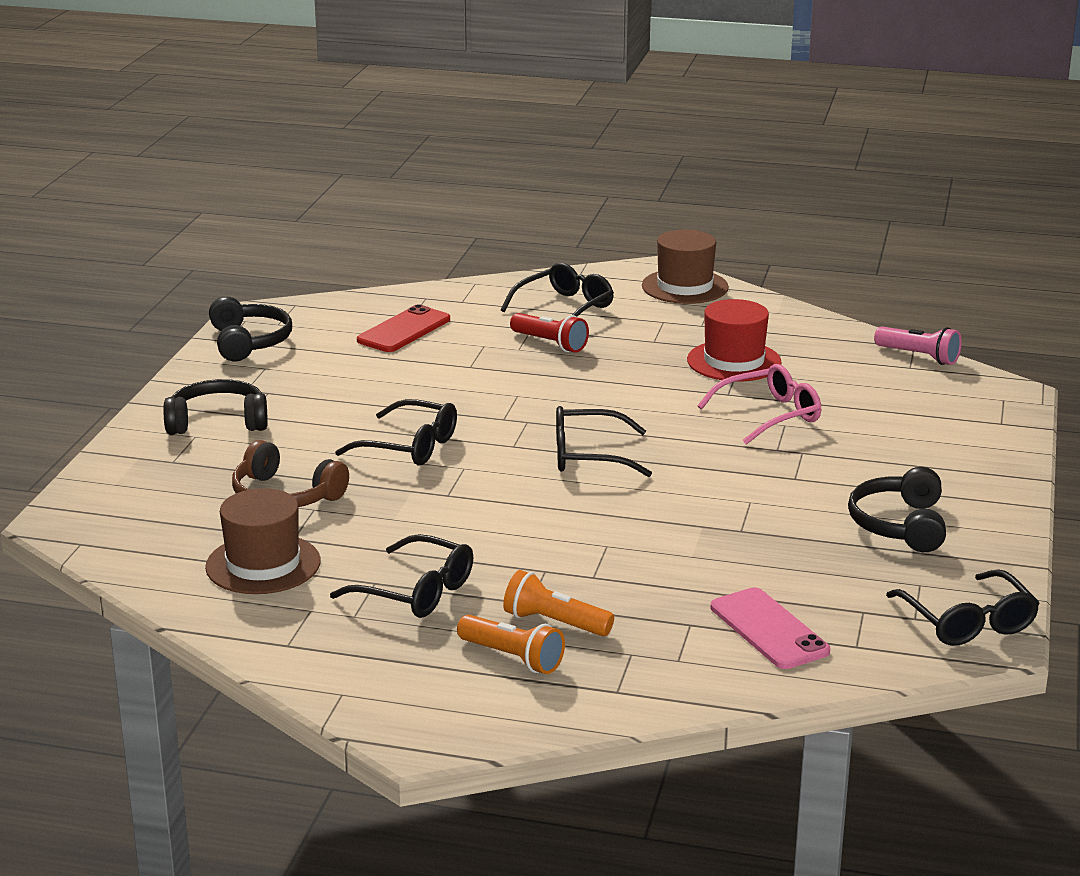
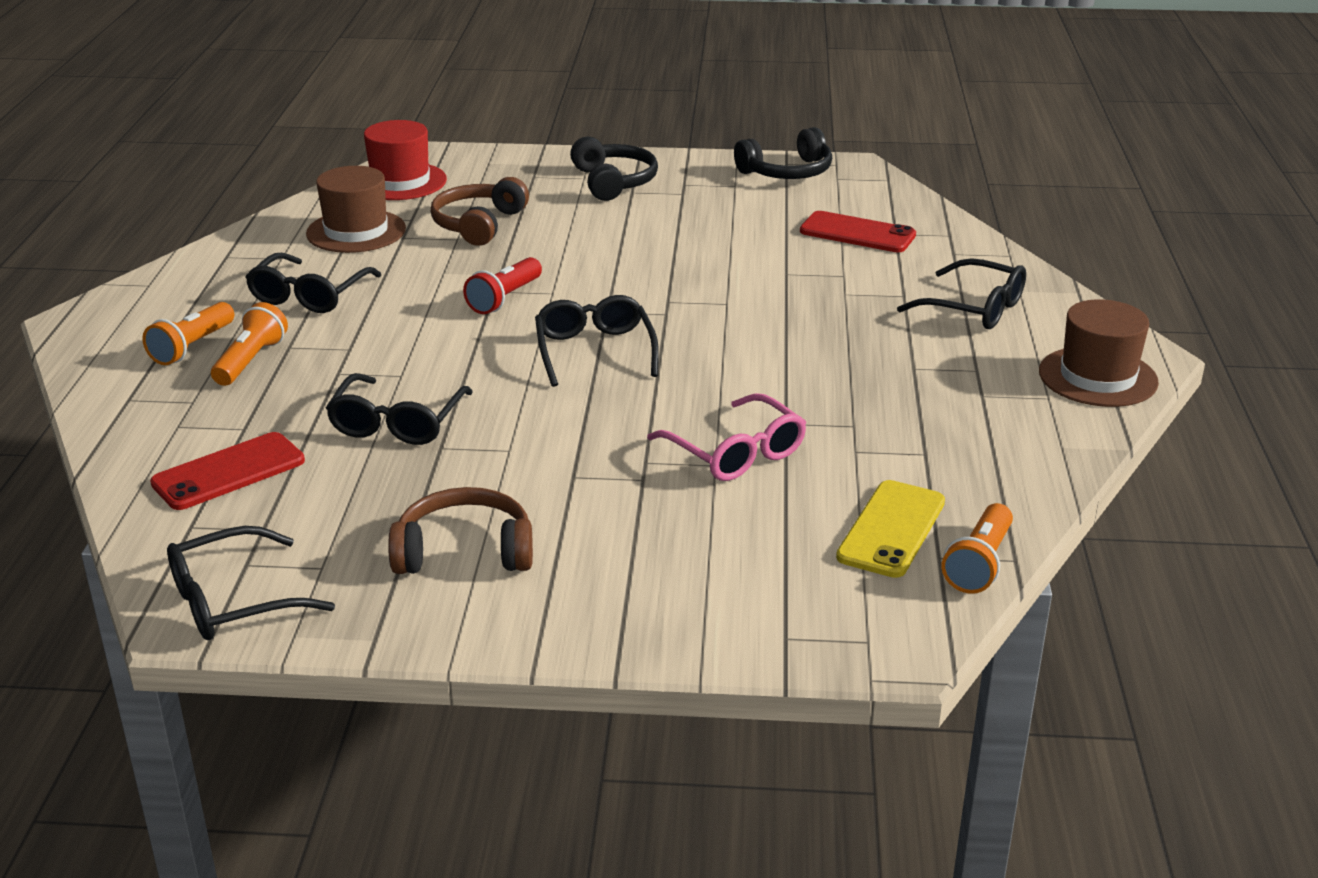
camera: 80 degrees right, 5 degrees up
black glasses [335,399,457,465] -> black glasses moved to [326,373,473,445]
red flashlight [510,313,589,352] -> red flashlight moved to [463,257,542,314]
red hat [687,299,782,382] -> red hat moved to [364,120,447,200]
pink phone [711,587,830,669] -> red phone [150,432,305,510]
black headphones [848,467,946,552] -> brown headphones [388,487,533,574]
pink flashlight [874,326,962,365] -> orange flashlight [941,503,1013,594]
none -> yellow phone [836,480,945,578]

